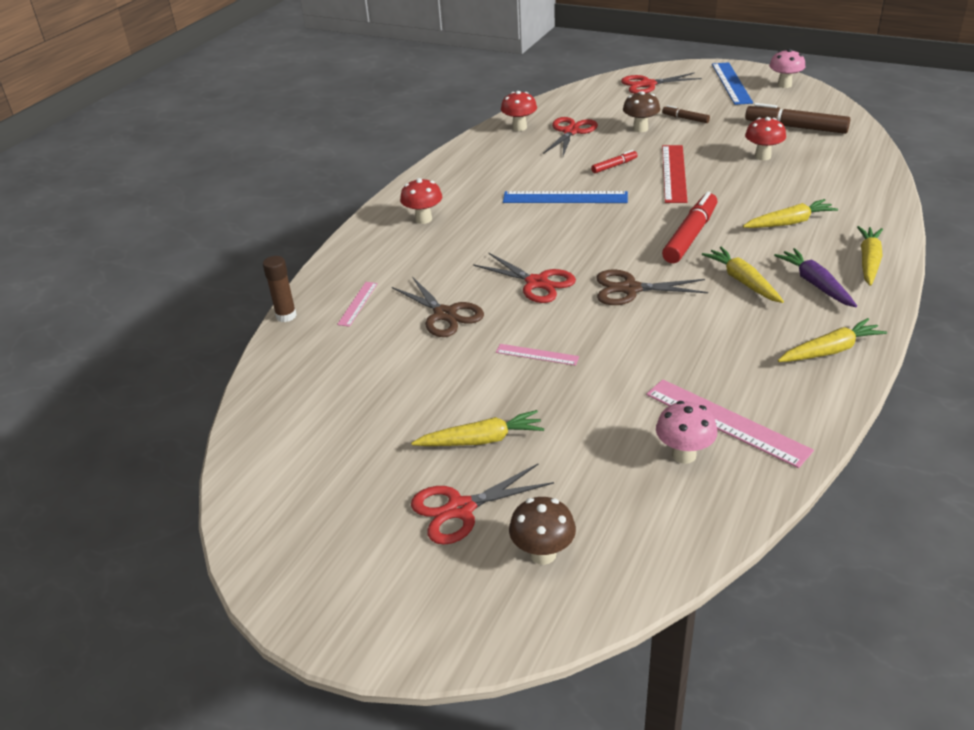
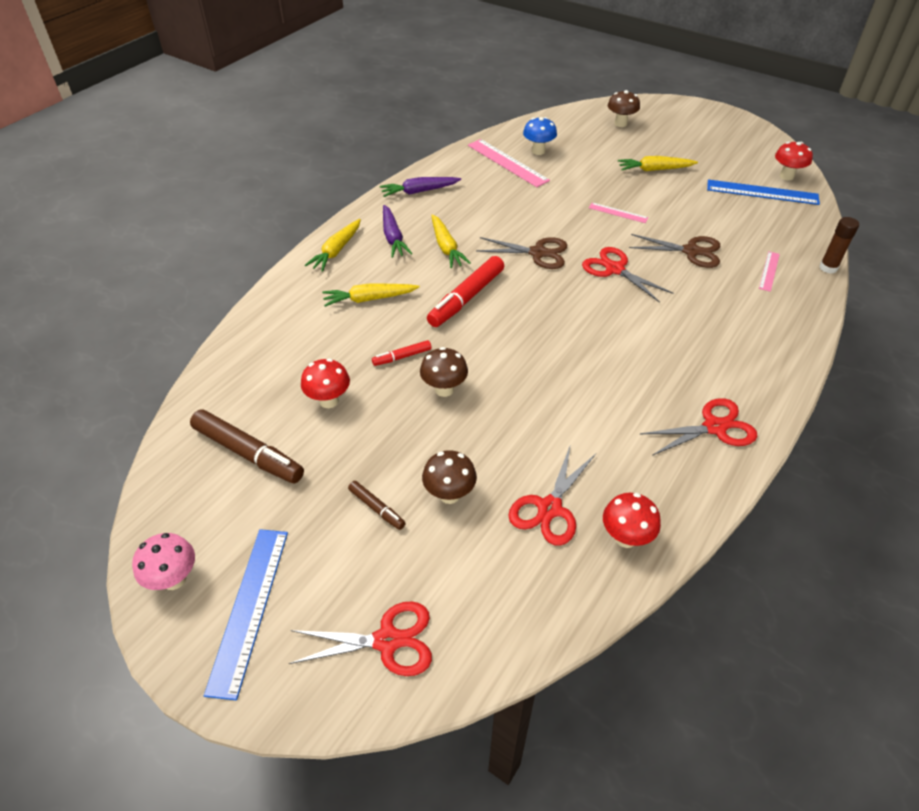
camera: 175 degrees left, 10 degrees up
brown scissors [392,276,484,337] -> brown scissors turned 135 degrees clockwise [629,234,720,268]
red mushroom [400,178,442,224] -> red mushroom moved to [775,142,813,180]
red scissors [411,463,554,545] -> red scissors moved to [640,398,757,456]
blue ruler [503,191,628,203] -> blue ruler moved to [707,180,820,205]
red marker [591,150,638,173] -> red marker moved to [372,340,432,366]
pink mushroom [656,401,717,464] -> blue mushroom [523,117,557,155]
red ruler [662,145,687,203] -> brown mushroom [420,347,468,397]
yellow carrot [778,318,887,362] -> purple carrot [380,177,461,197]

